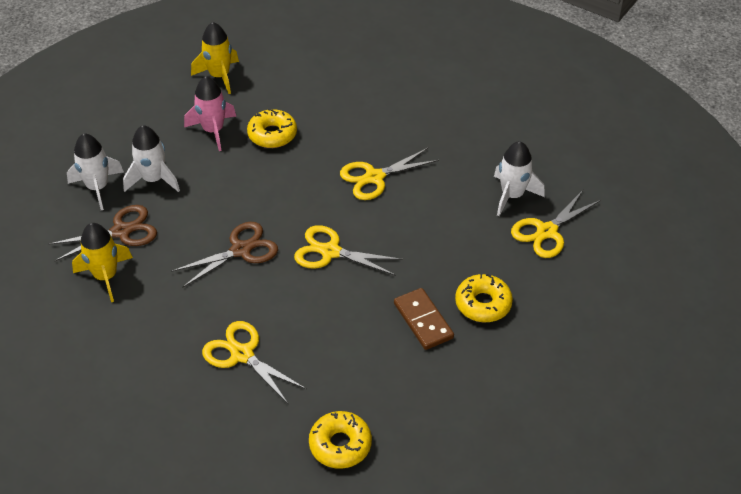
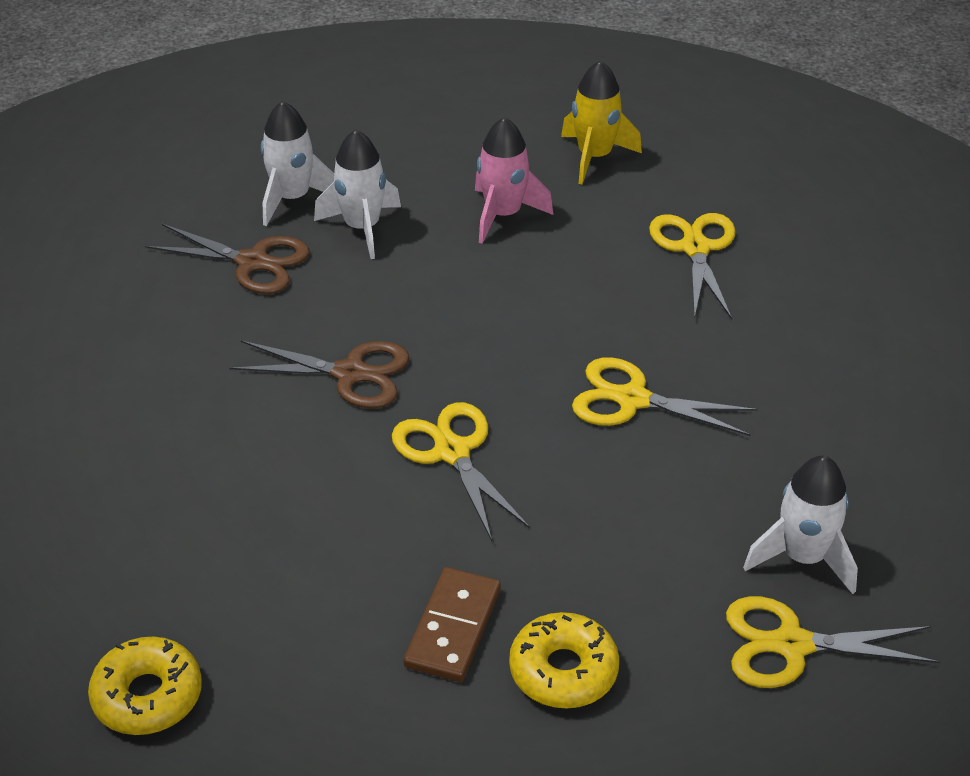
camera: 45 degrees right, 5 degrees down
yellow rocket [72,223,133,302] -> none
yellow scissors [202,321,306,405] -> yellow scissors moved to [649,213,736,319]
yellow donut [247,109,297,148] -> none

